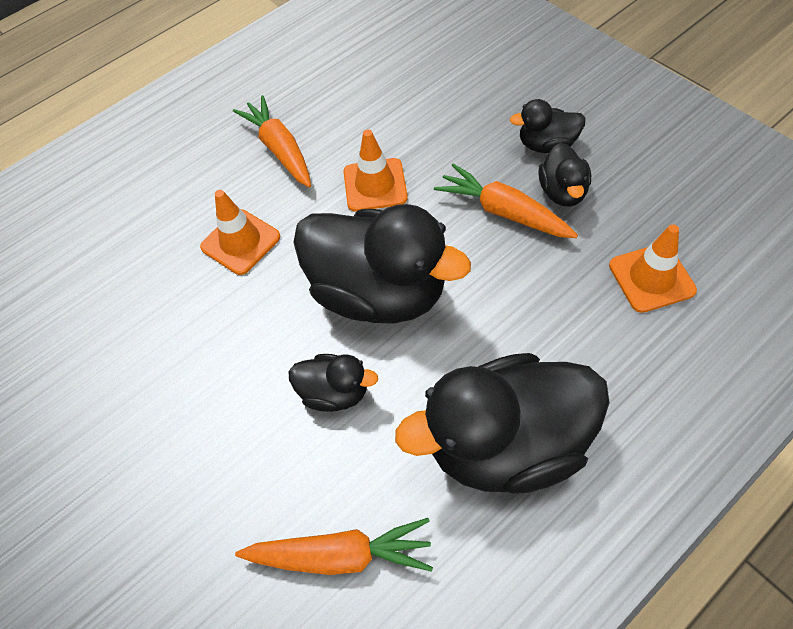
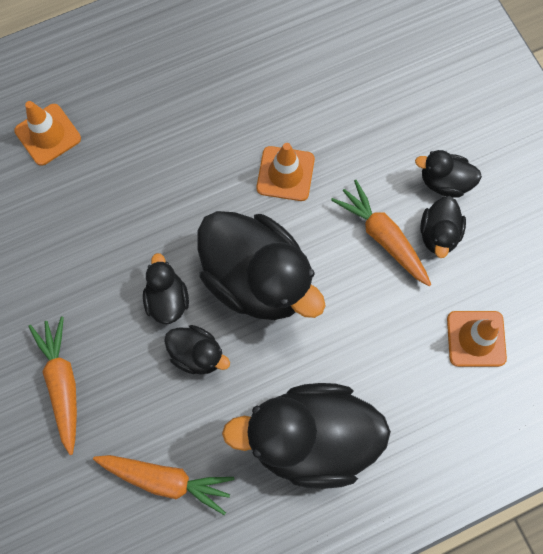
camera: 10 degrees right, 15 degrees up
orange traffic cone [200,190,280,275] -> orange traffic cone moved to [14,101,81,166]
orange carrot [233,95,311,187] -> orange carrot moved to [28,316,77,455]
none -> black duck [143,253,189,324]

